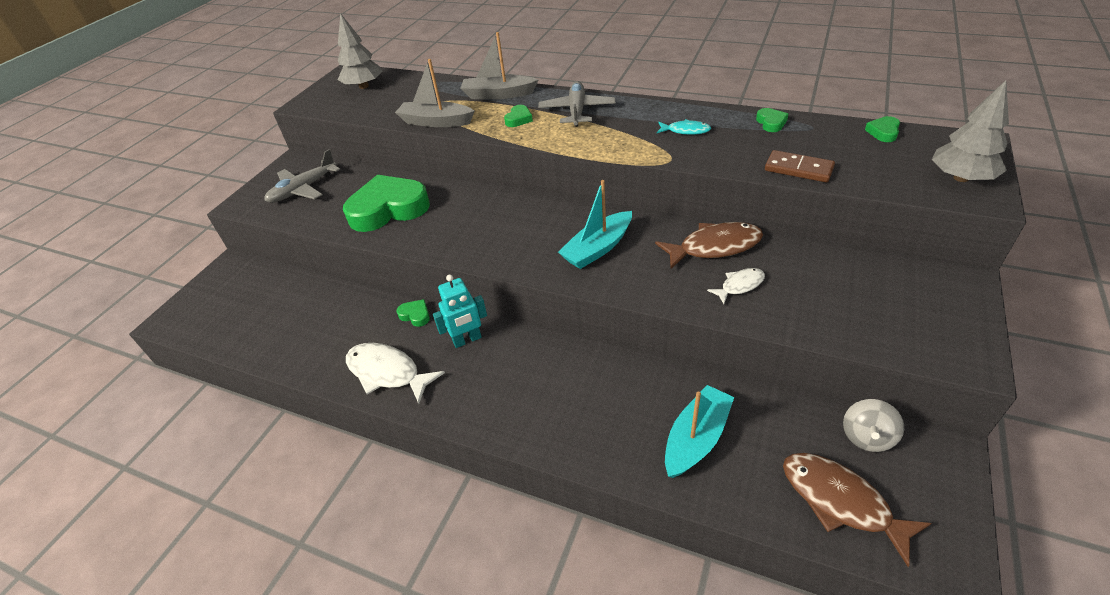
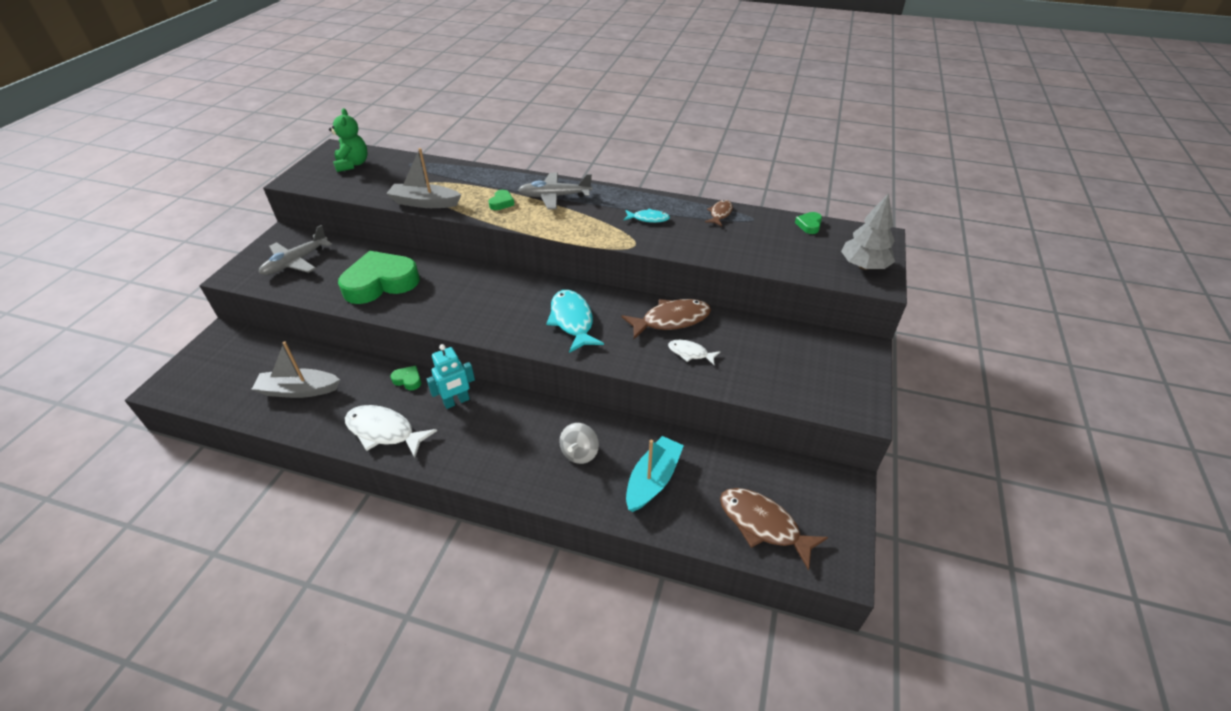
camera: 10 degrees left, 0 degrees up
grey tree [338,13,383,89] -> green teddy bear [329,108,368,172]
grey boat [460,32,538,99] -> grey boat moved to [252,342,340,398]
grey plane [538,81,616,127] -> grey plane turned 90 degrees counterclockwise [518,173,592,210]
turquoise boat [558,180,632,269] -> turquoise fish [546,290,604,353]
white fish [707,268,765,304] -> white fish turned 120 degrees counterclockwise [668,340,720,365]
green heart [756,108,788,132] -> brown fish [705,200,733,226]
brown domino [765,150,835,182] -> none
grey spinning top [843,399,904,452] -> grey spinning top moved to [559,423,599,464]

